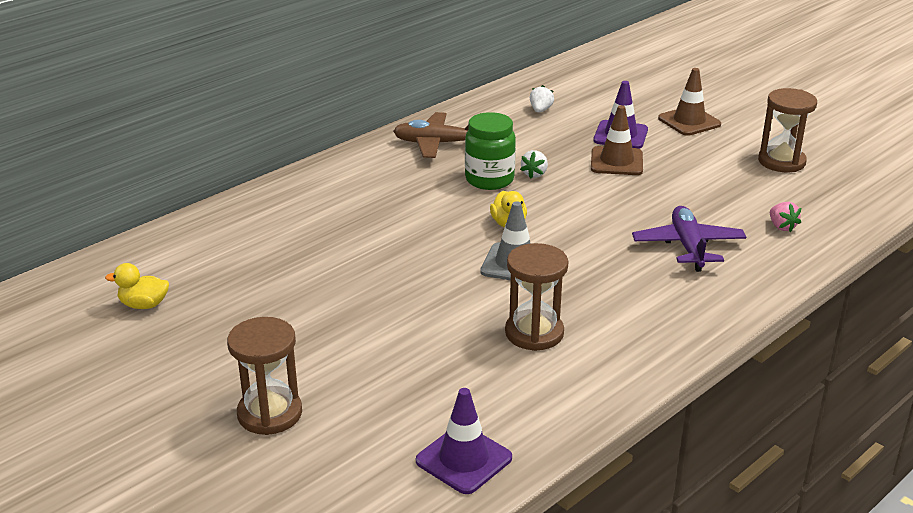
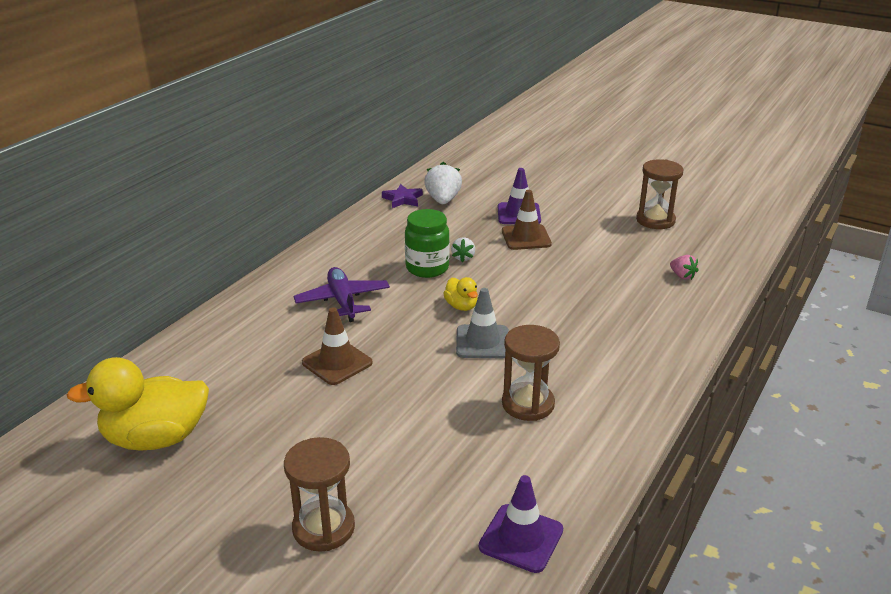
camera: 15 degrees left, 0 degrees up
yellow duck [105,263,169,309] -> yellow duck [67,357,209,451], size x2.13
brown plane [393,112,468,158] -> none
white strawberry [530,85,554,113] -> white strawberry [424,162,462,204], size x1.75
purple plane [632,206,746,272] -> purple plane moved to [293,267,390,322]
brown traffic cone [658,68,721,136] -> brown traffic cone moved to [302,307,372,385]
none -> purple star [382,184,423,208]

